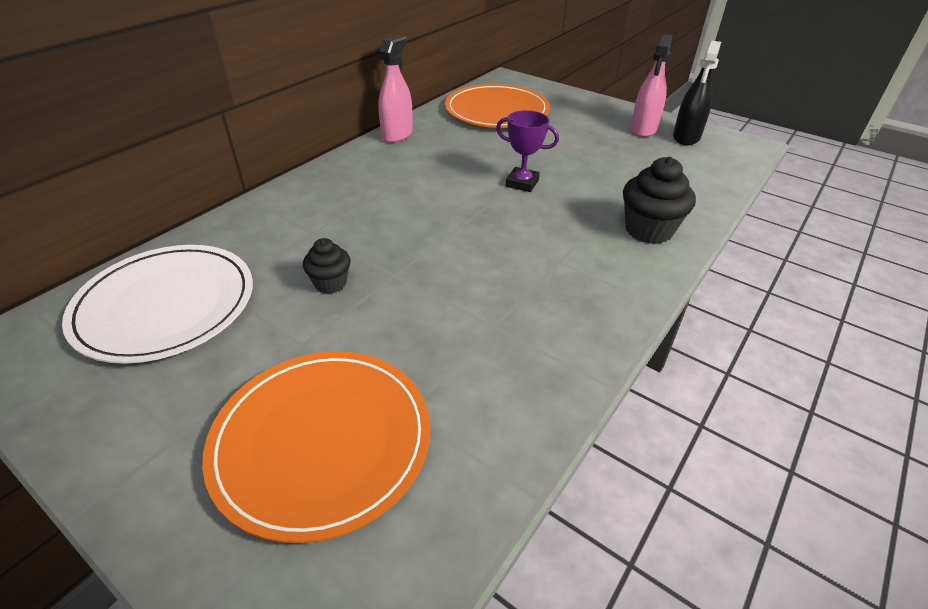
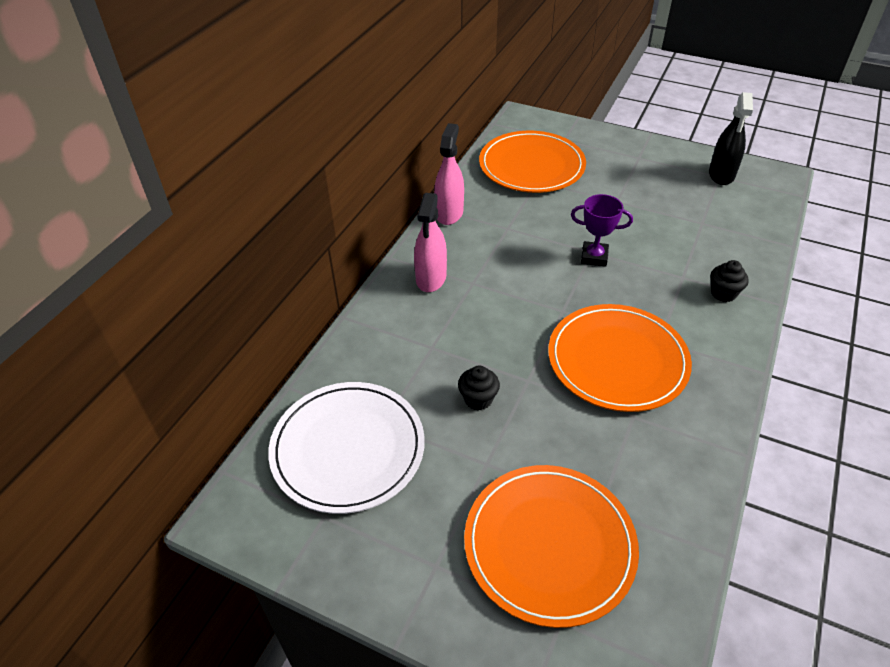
camera: 10 degrees left, 5 degrees up
black cupcake [623,157,696,244] -> black cupcake [710,260,749,302], size x0.60
pink spray bottle [631,34,673,137] -> pink spray bottle moved to [414,193,447,292]
none -> orange plate [548,304,692,412]

